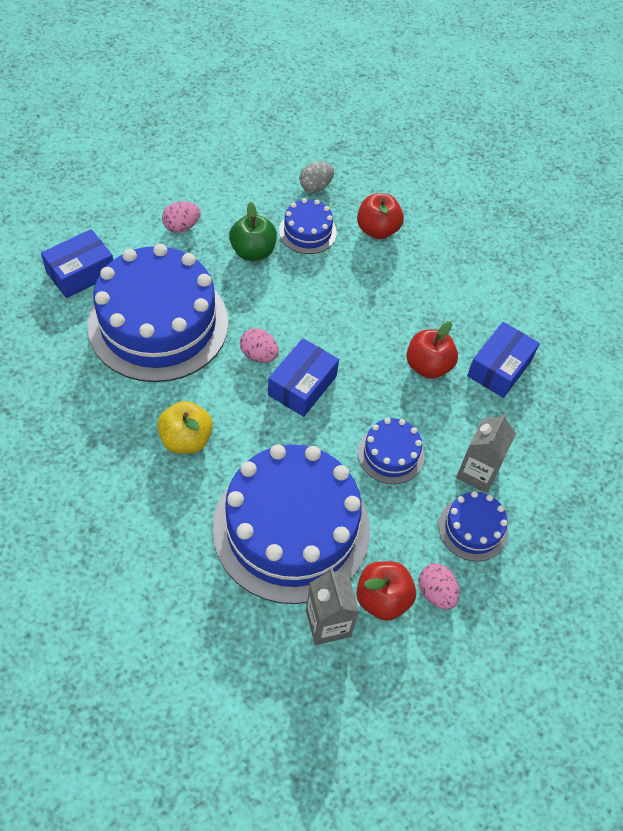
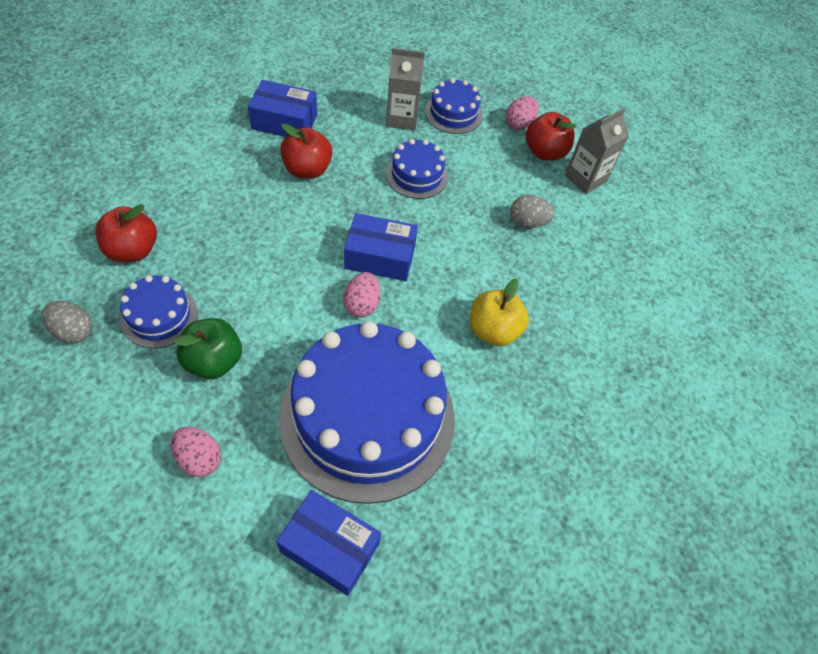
camera: 115 degrees left, 0 degrees up
blue cake [212,444,370,604] -> grey egg [510,195,554,228]

